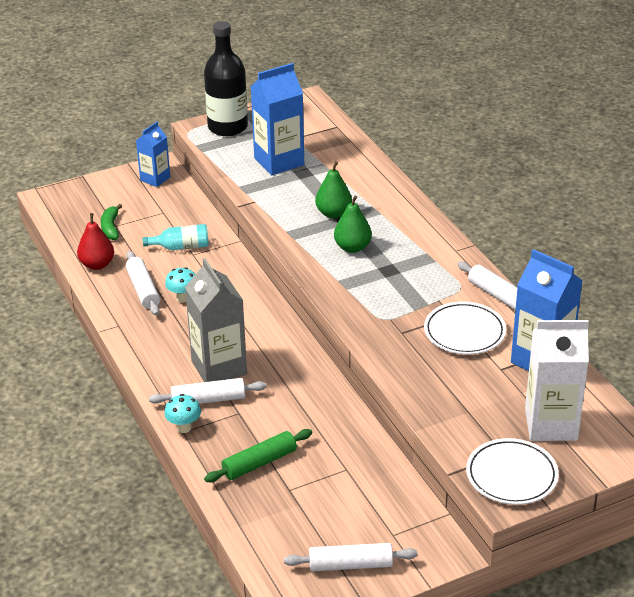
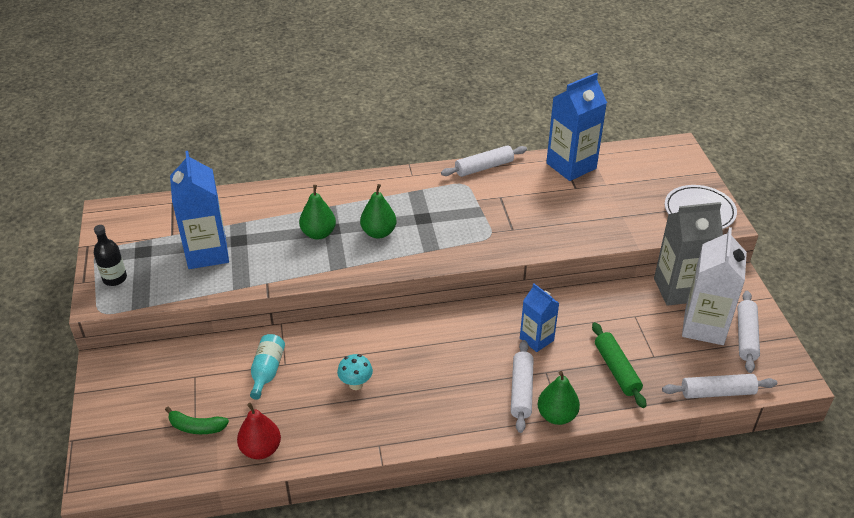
camera: 75 degrees left, 5 degrees up
white rolling pin [126,251,160,315] -> white rolling pin moved to [662,374,777,399]
blue carton [136,122,170,187] -> blue carton moved to [520,284,559,352]
turquoise mushroom [164,394,201,433] -> green pear [538,371,580,425]
grey carton [185,258,247,382] -> grey carton moved to [654,202,723,306]
black bottle [204,21,248,136] -> black bottle [94,225,127,286], size x0.53
white plate [424,302,506,355] -> none
white carton [525,320,589,441] -> white carton moved to [682,227,747,345]

